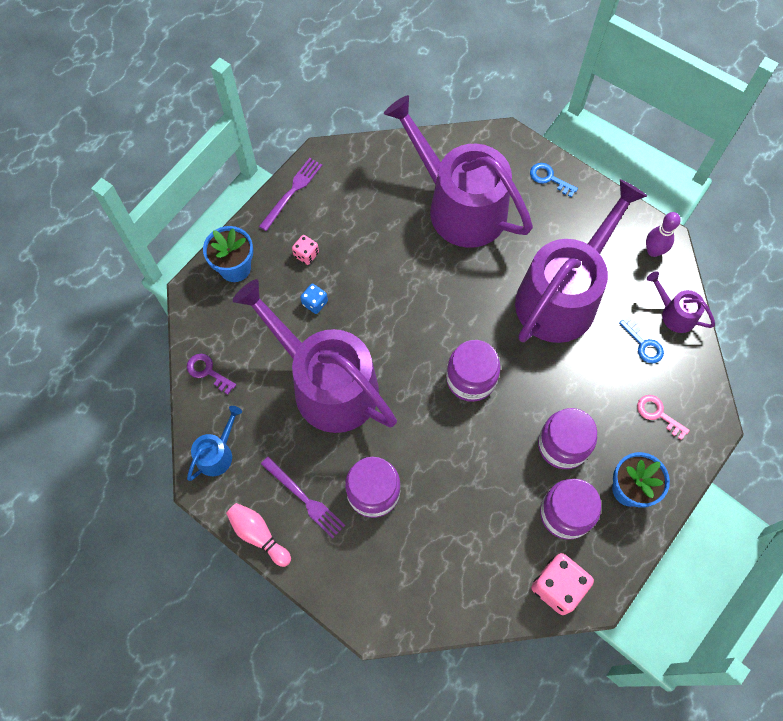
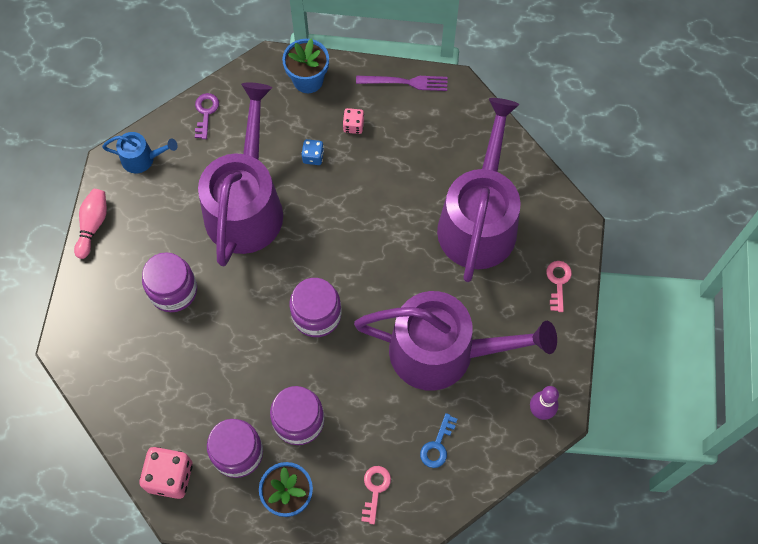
camera: 60 degrees right, 0 degrees up
purple fork [261,456,345,538] -> none
blue key [530,163,578,197] -> pink key [546,261,572,312]
purple watering can [647,272,715,333] -> none

